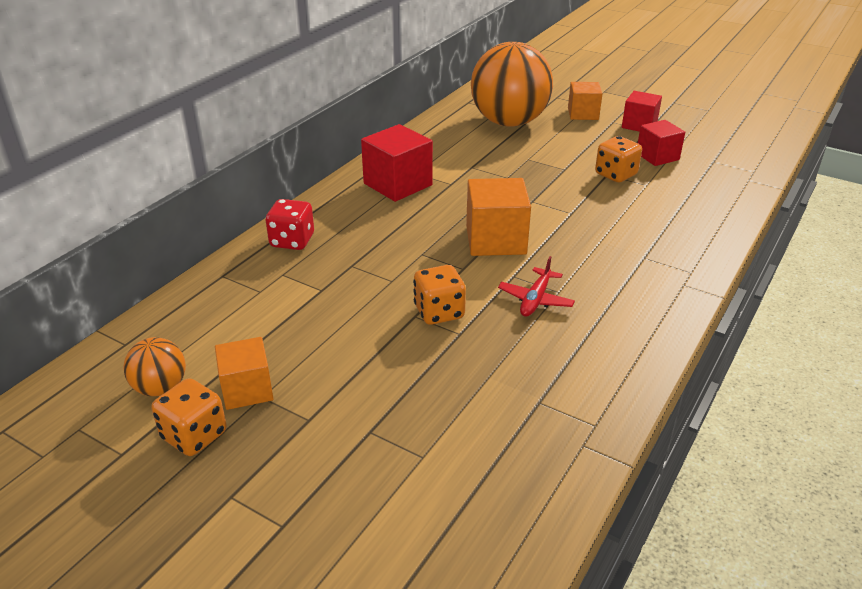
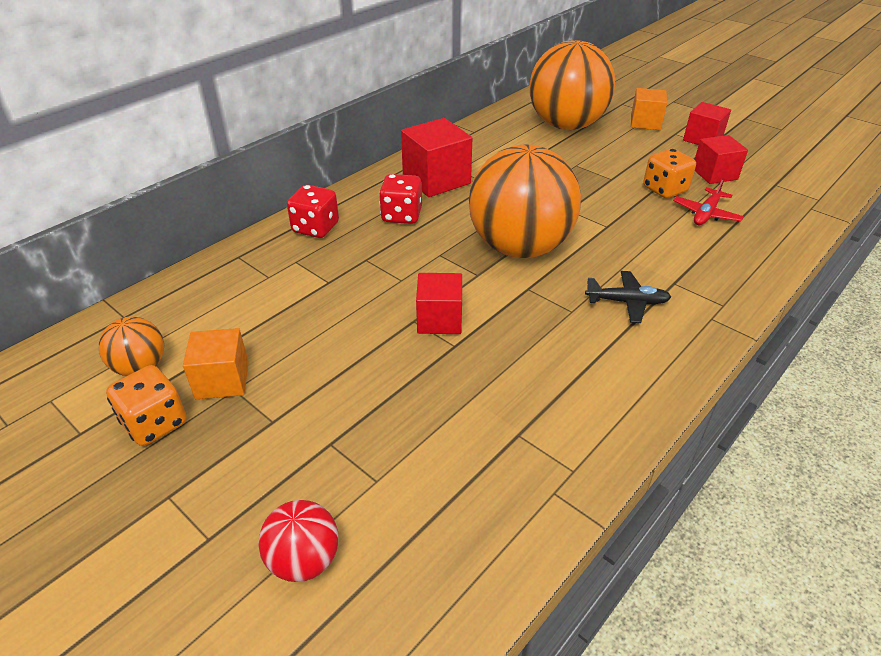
camera: 10 degrees right, 5 degrees up
orange dice [413,265,466,325] -> red cube [416,273,462,334]
orange cube [466,178,531,256] -> orange ball [469,144,581,258]
red plane [498,256,575,317] -> red plane moved to [673,178,744,225]
none -> red ball [258,500,338,582]
none -> red dice [379,174,422,224]
none -> black plane [585,271,671,323]

